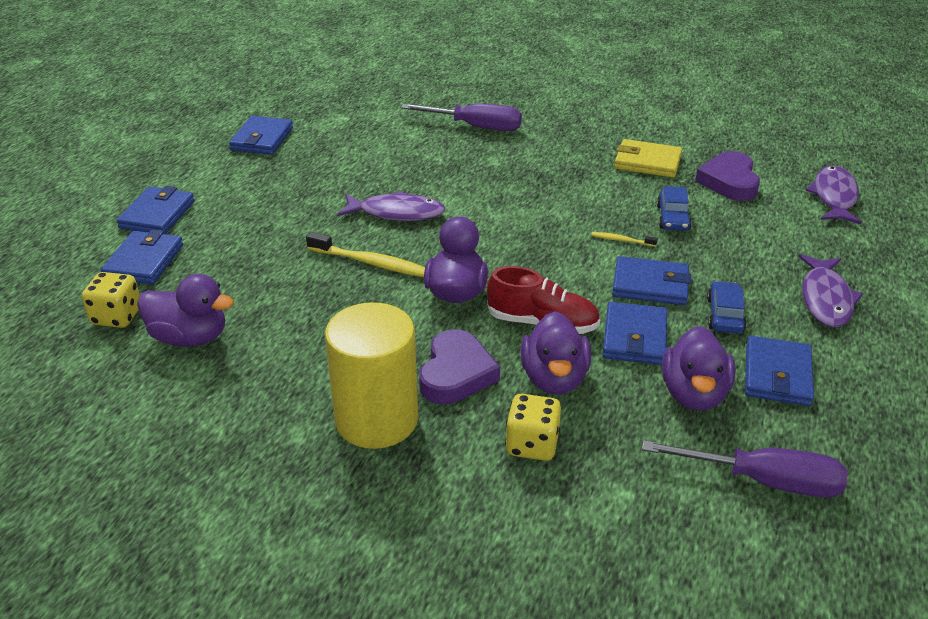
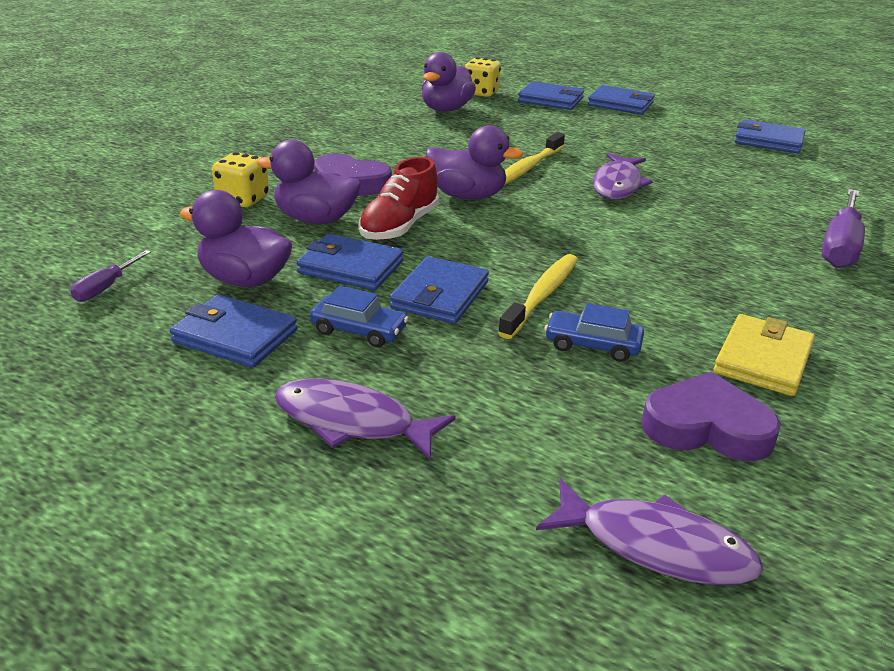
camera: 100 degrees right, 5 degrees down
yellow cylinder [325,302,418,449] -> none
yellow toothbrush [591,232,658,247] -> yellow toothbrush [498,254,578,339], size x1.98
purple screwdriver [642,440,848,498] -> purple screwdriver [70,250,151,302], size x0.52

